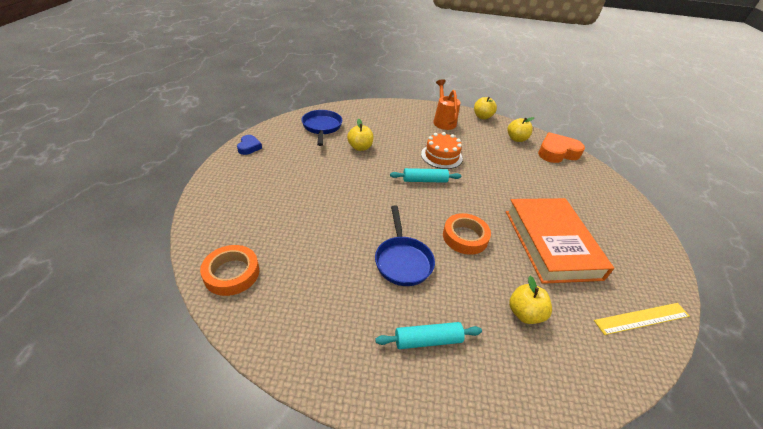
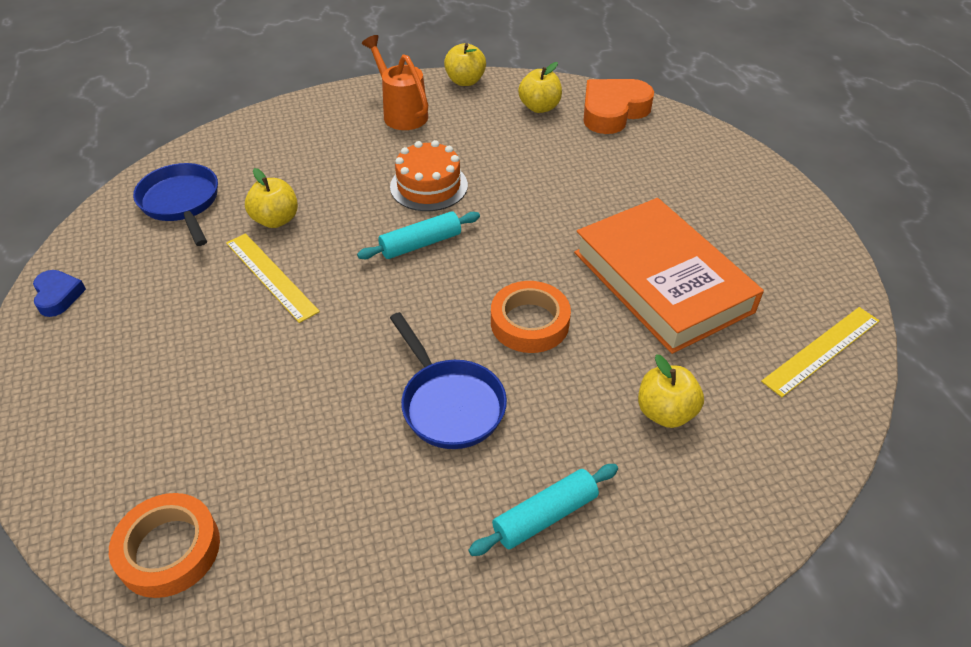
camera: 20 degrees left, 5 degrees up
none -> yellow ruler [226,233,320,323]

